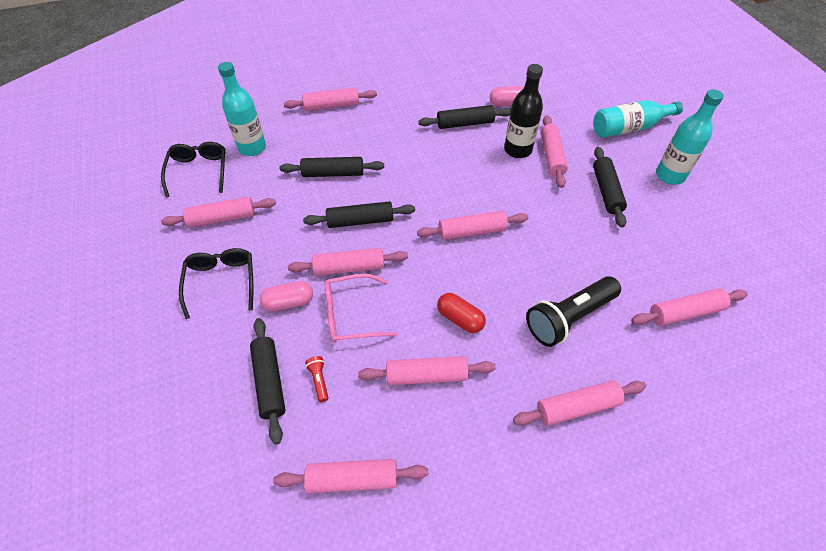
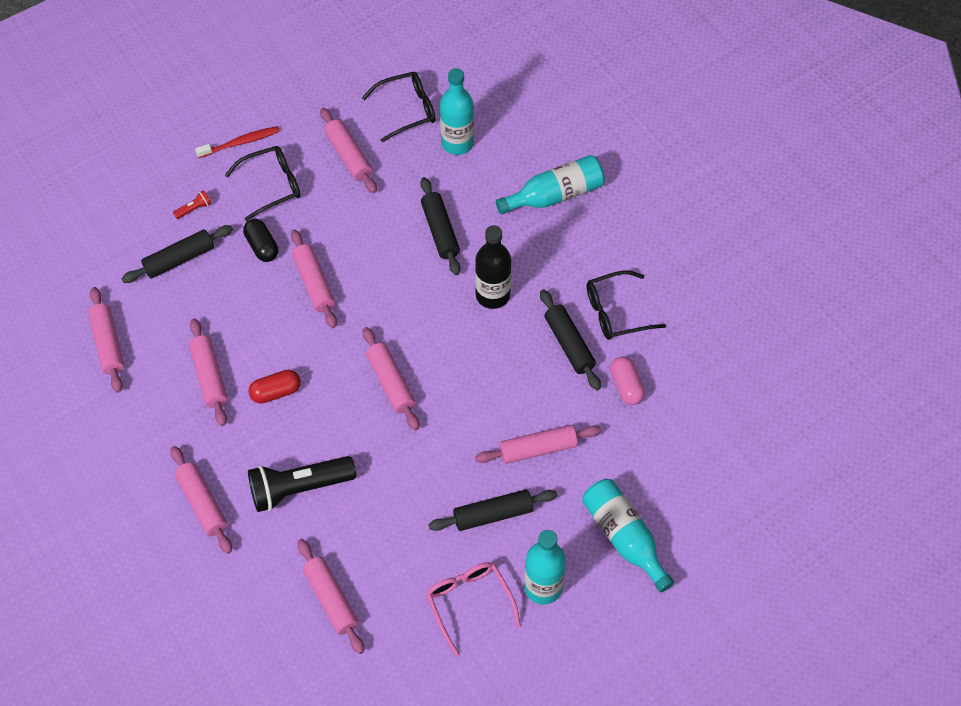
camera: 75 degrees right, 5 degrees up
pink capsule [260,281,313,311] -> black capsule [243,219,278,262]
pink rolling pin [283,87,377,111] -> turquoise bottle [496,155,605,214]
black rolling pin [303,201,415,228] -> none
red flashlight [305,356,329,402] -> red flashlight moved to [173,190,212,219]
pink glasses [325,274,398,343] -> pink glasses moved to [426,562,521,656]
red capsule [437,293,486,333] -> red capsule turned 45 degrees clockwise [248,370,301,404]
black bottle [504,64,543,158] -> black bottle moved to [475,225,511,309]
black flashlight [526,276,621,347] -> black flashlight turned 60 degrees counterclockwise [248,456,356,512]
none -> red toothbrush [195,126,280,158]
none -> black glasses [587,270,666,340]

